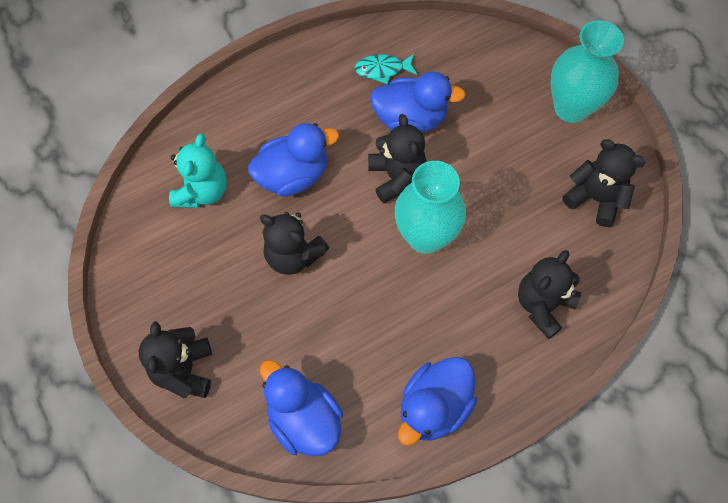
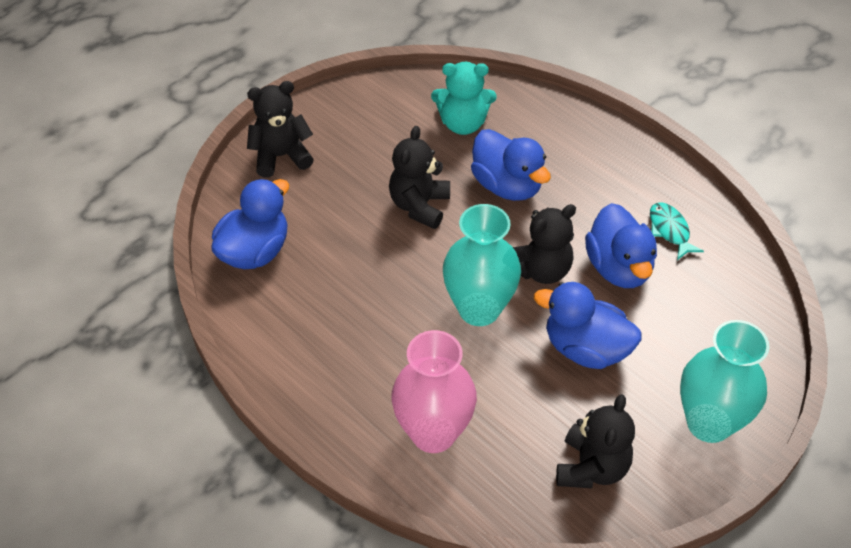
camera: 75 degrees right, 15 degrees down
blue duck [398,357,477,446] -> blue duck moved to [534,282,641,369]
black teddy bear [518,250,581,339] -> pink vase [391,330,477,453]

